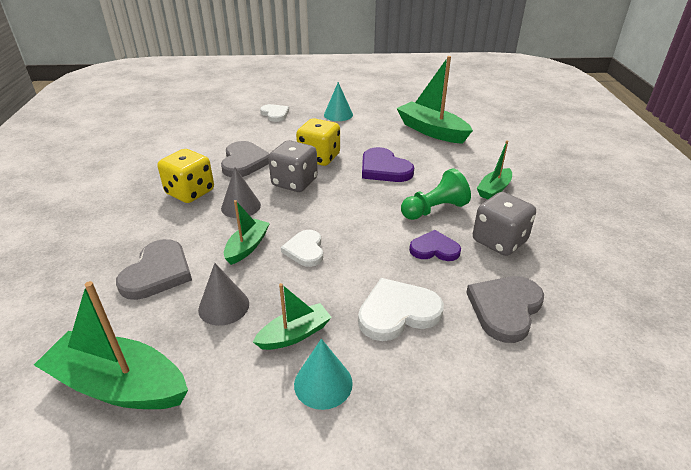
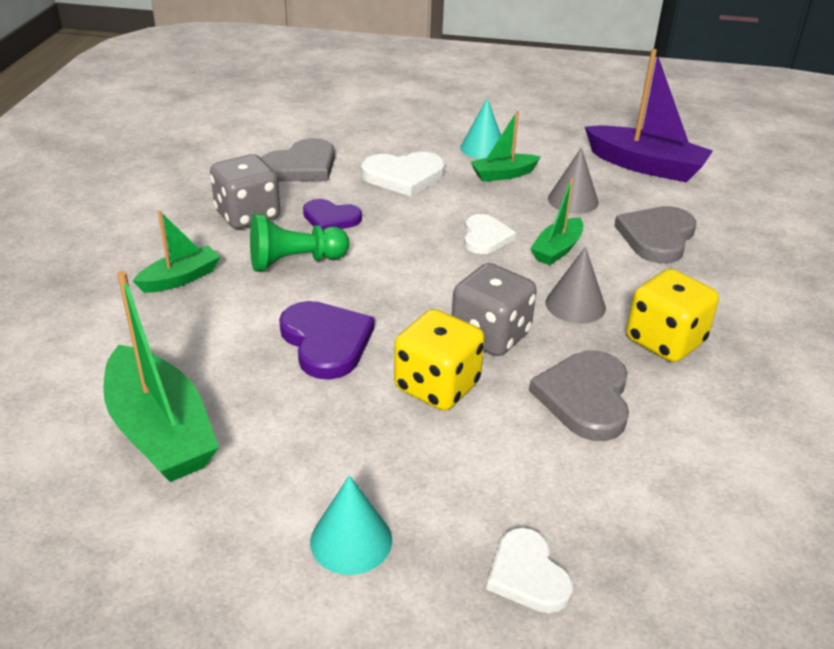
camera: 170 degrees left, 0 degrees up
green boat [34,281,188,409] -> purple boat [585,49,713,182]

